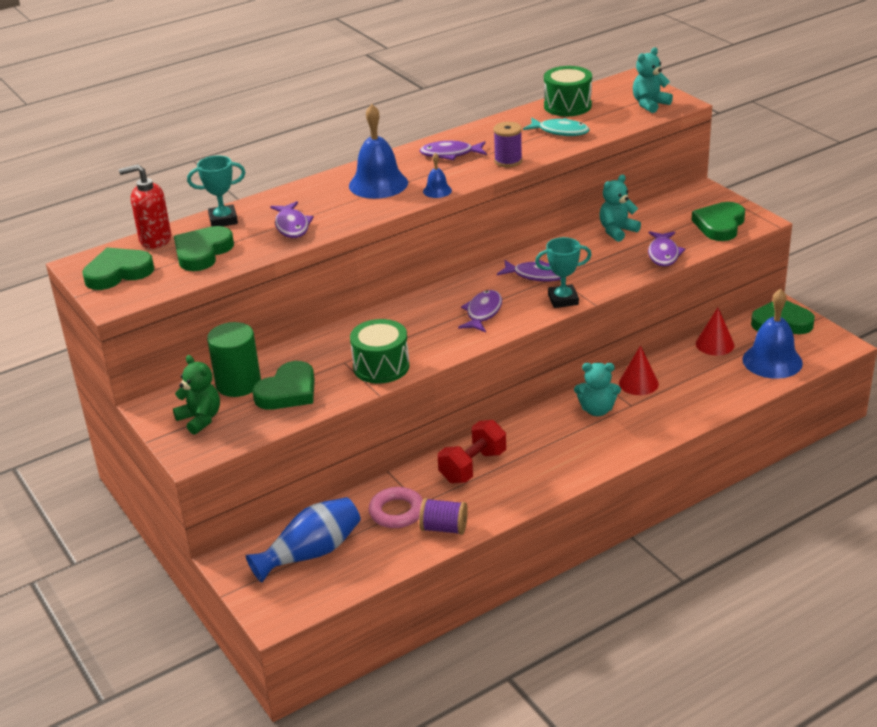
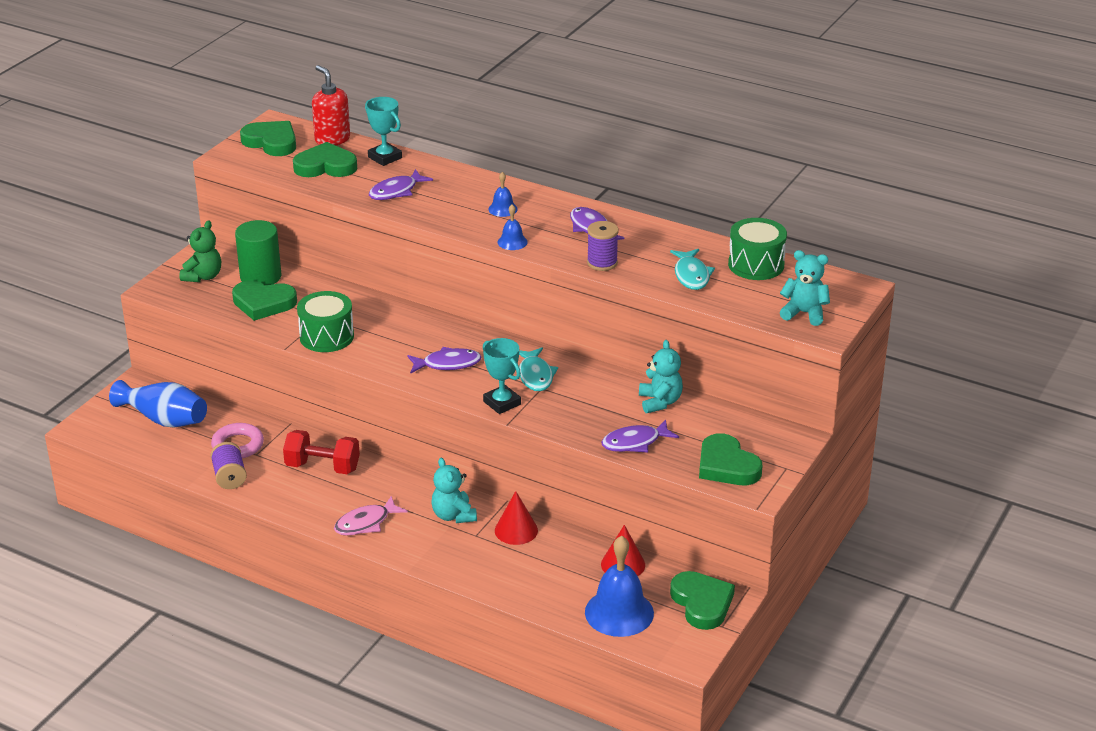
camera: 60 degrees right, 0 degrees up
blue bell [349,104,408,199] -> blue bell [488,172,518,217], size x0.48
purple fish [497,260,561,282] -> turquoise fish [519,347,558,391]
turquoise teddy bear [600,174,641,242] -> turquoise teddy bear turned 60 degrees clockwise [639,340,683,413]
green heart [692,202,745,241] -> green heart turned 120 degrees counterclockwise [699,433,762,485]
none -> pink fish [334,496,408,536]

